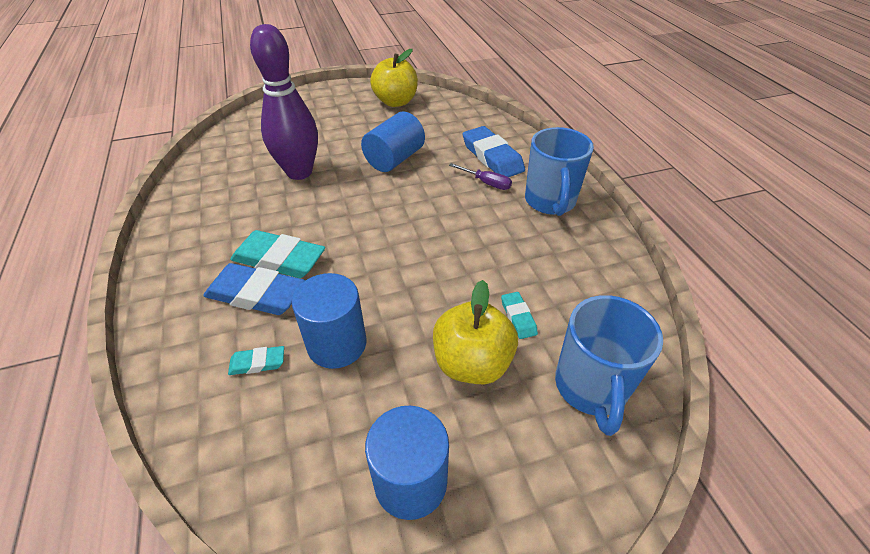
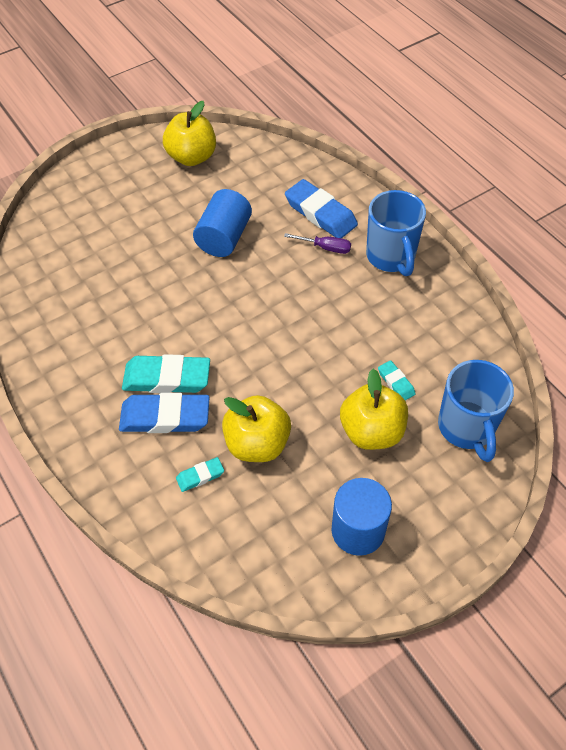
camera: 15 degrees left, 10 degrees up
purple bowling pin [250,24,318,180] -> none
blue cylinder [292,273,366,369] -> yellow apple [222,395,291,462]

